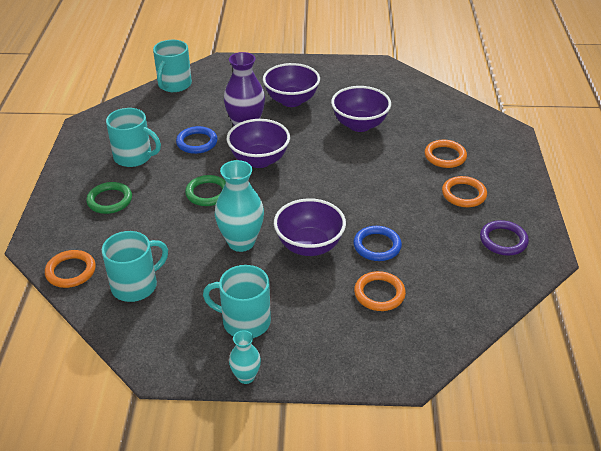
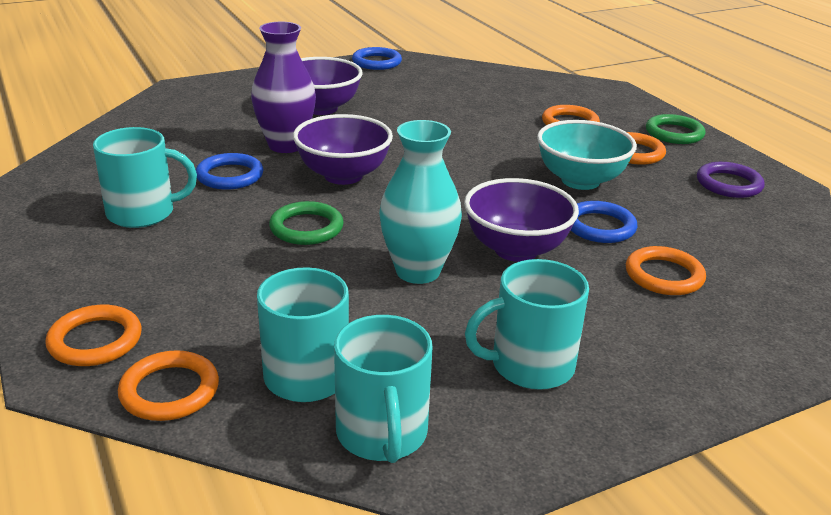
camera: 30 degrees left, 10 degrees down
green ring [86,182,132,214] -> green ring moved to [646,114,706,144]
turquoise mug [153,40,192,92] -> turquoise mug moved to [334,315,433,463]
turquoise vase [229,330,261,384] -> none
purple bowl [331,86,391,132] -> none
none -> orange ring [45,305,142,366]
none -> blue ring [352,47,402,70]
none -> turquoise bowl [537,120,637,190]

